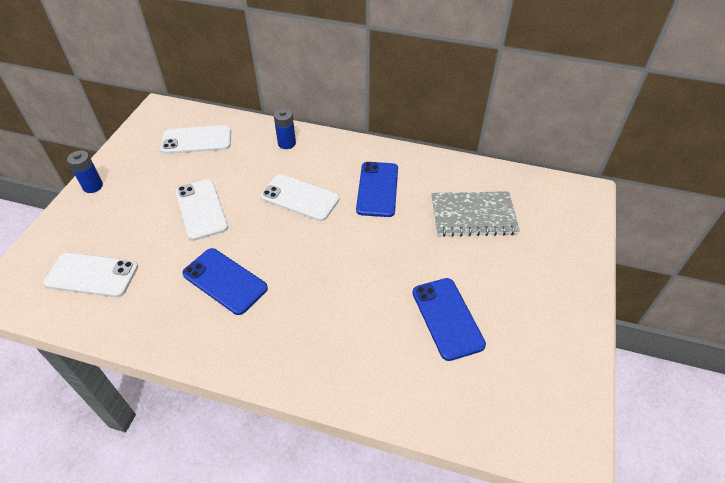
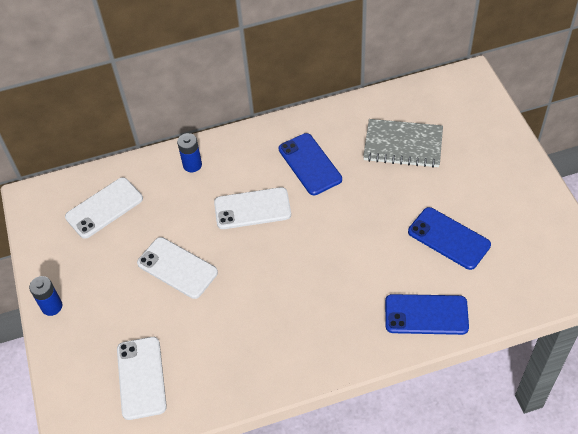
camera: 30 degrees left, 5 degrees up
white phone [44,252,138,297] -> white phone turned 75 degrees counterclockwise [117,337,167,420]
blue phone [182,248,268,315] -> blue phone moved to [385,294,469,335]
grey notebook [431,191,520,237] -> grey notebook turned 45 degrees clockwise [363,119,443,168]

